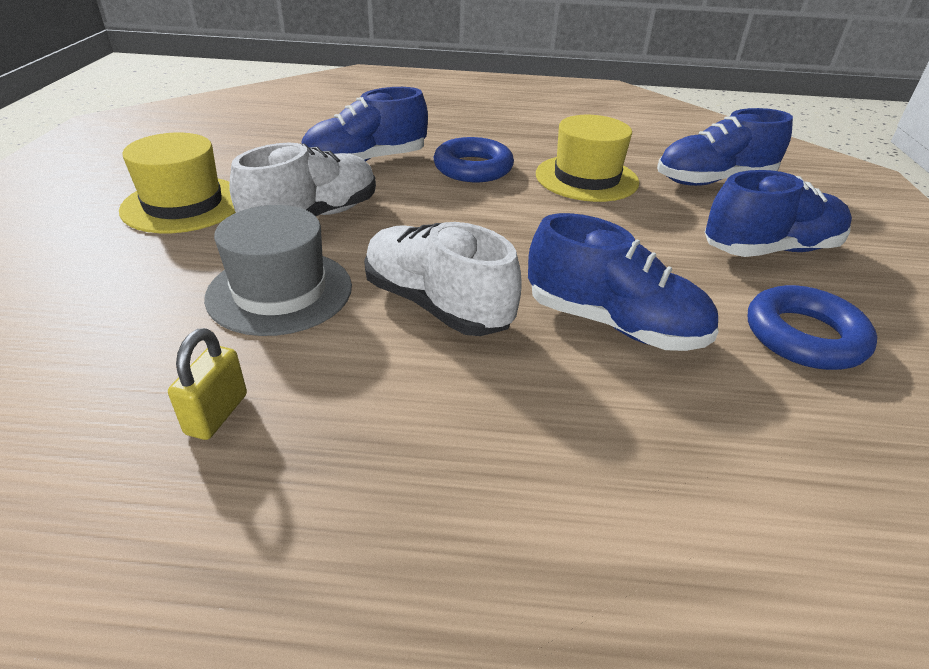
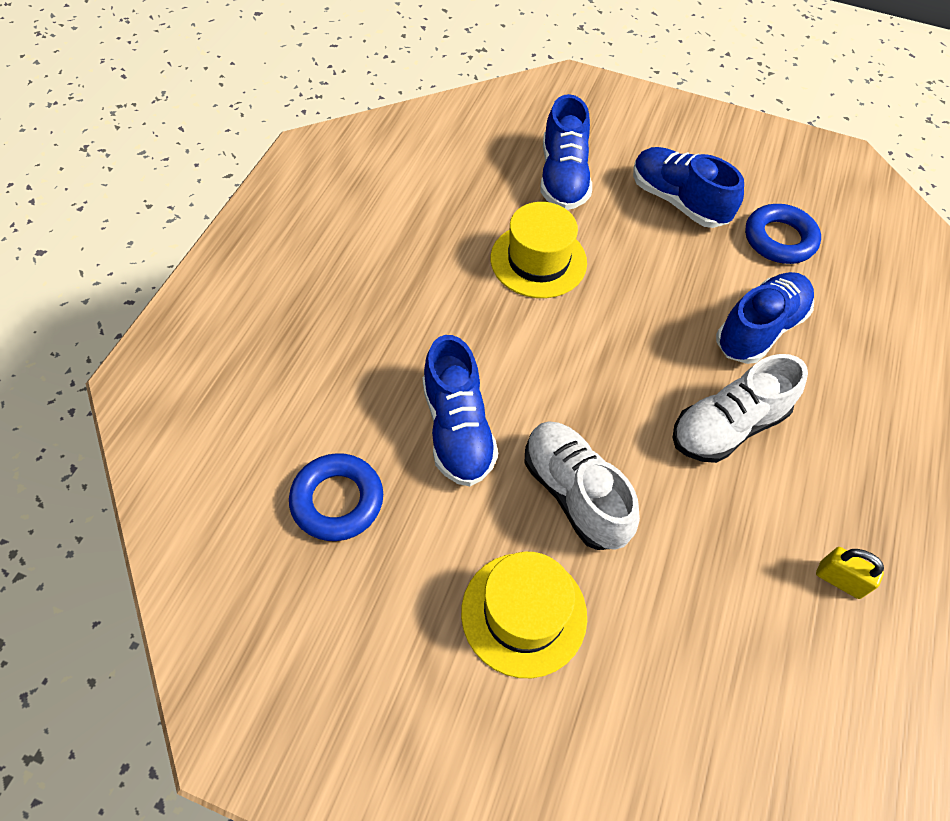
camera: 75 degrees left, 20 degrees up
grey hat [204,205,352,336] -> none
blue ring [434,137,514,182] -> blue ring moved to [289,453,383,541]
blue shoe [705,170,852,257] -> blue shoe turned 45 degrees counterclockwise [633,147,744,228]

